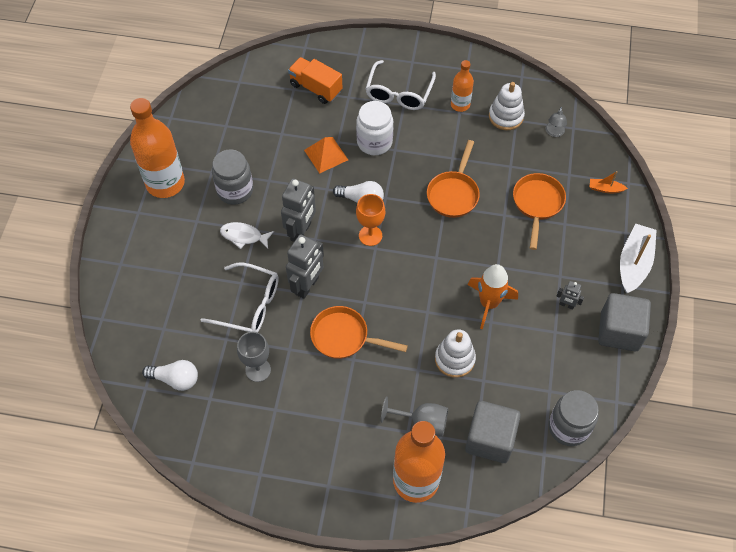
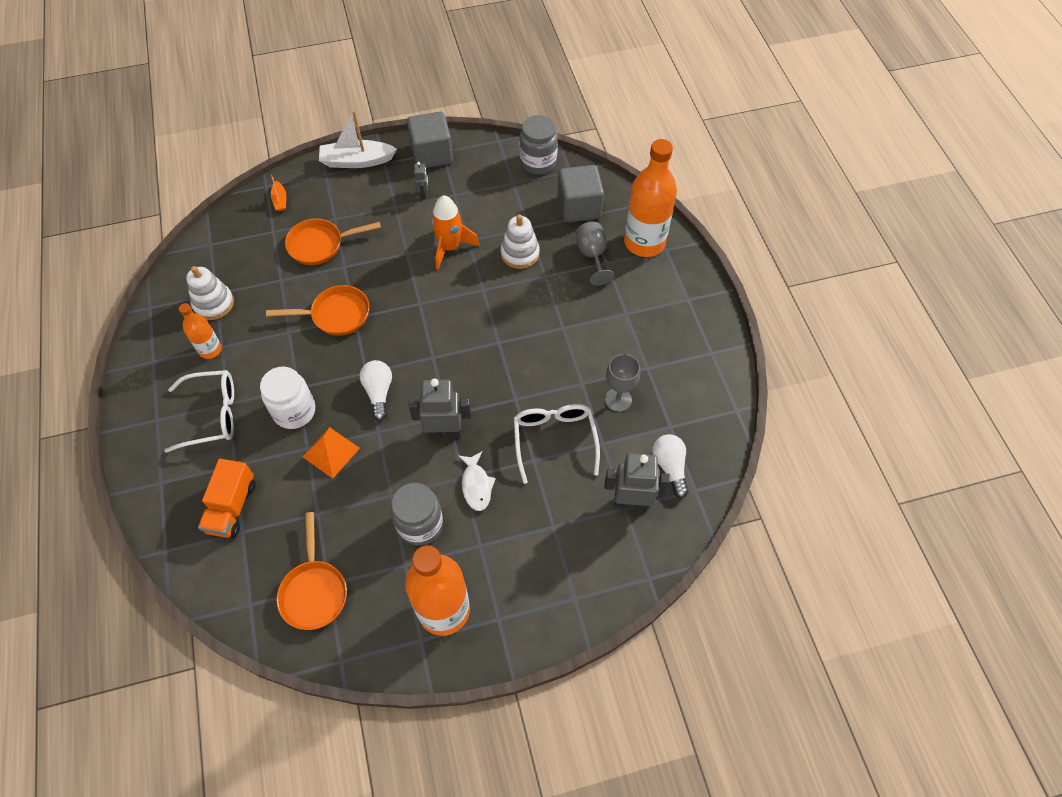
camera: 115 degrees left, 0 degrees up
grey robot [286,234,324,299] -> grey robot moved to [604,453,670,510]
orange pan [310,306,408,359] -> orange pan moved to [276,512,347,630]
orange goblet [356,194,385,246] -> none
grey lamp [546,107,567,137] -> none

